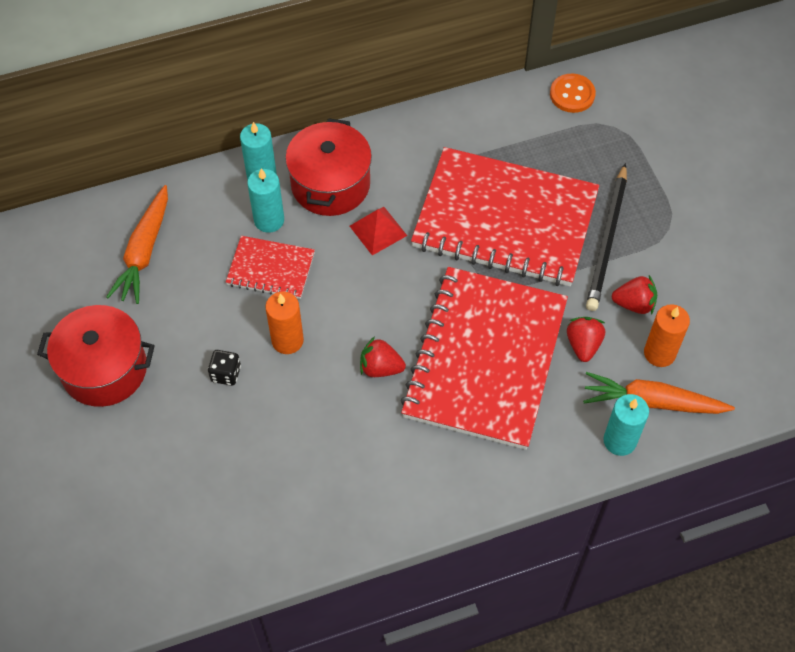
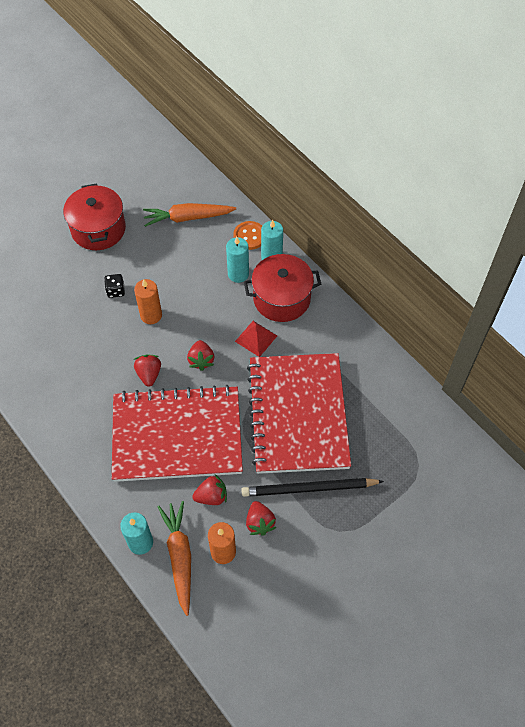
camera: 70 degrees right, 0 degrees up
red notebook [226,236,315,299] -> none
orange button [550,74,596,113] -> orange button moved to [233,221,262,250]
none -> red strawberry [187,340,214,371]

